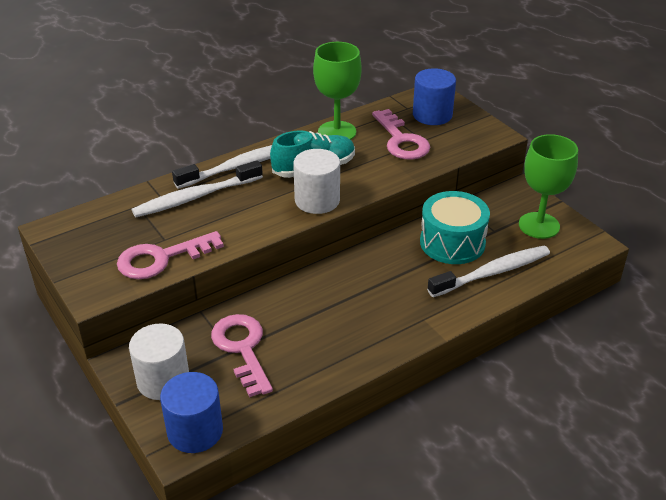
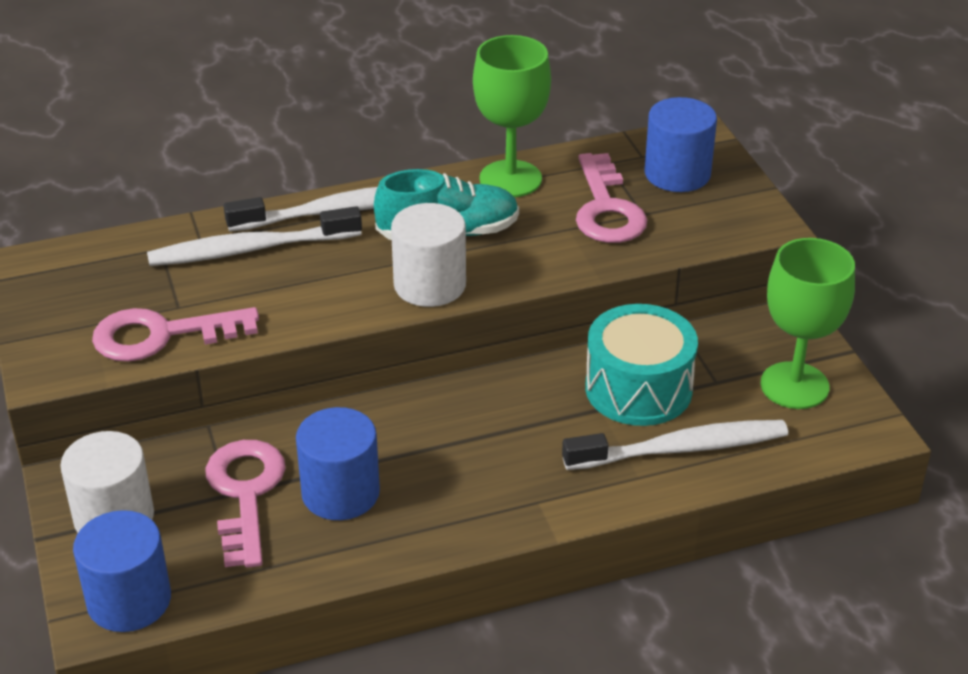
camera: 15 degrees right, 0 degrees up
none -> blue cylinder [296,407,380,520]

